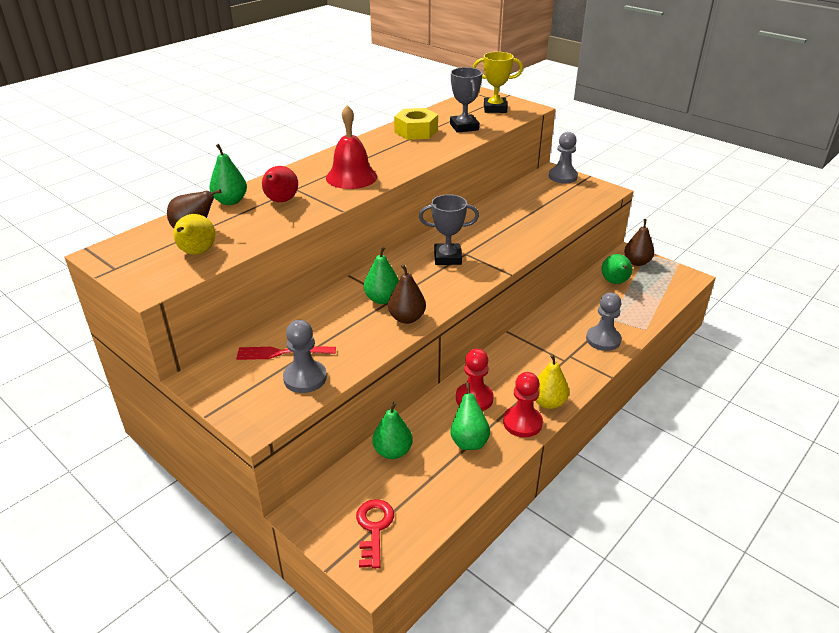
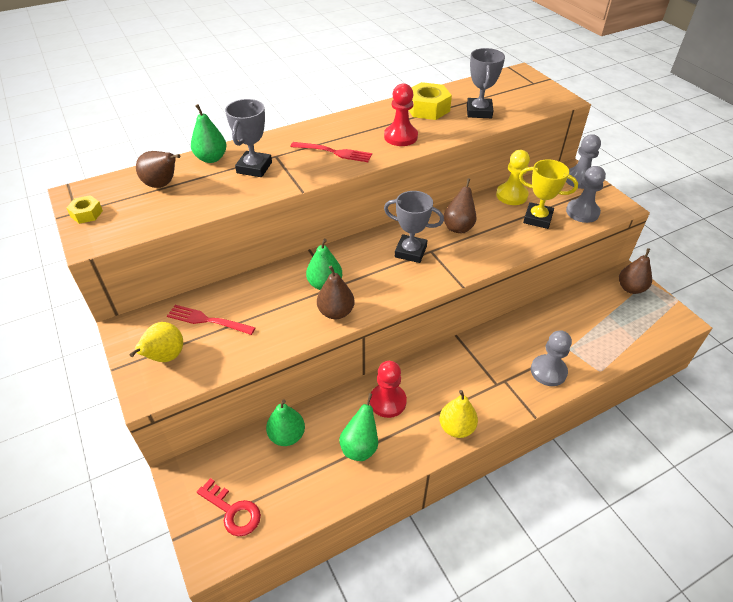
camera: 20 degrees right, 10 degrees up
yellow pear [173,214,215,255] -> yellow pear moved to [129,322,183,362]
red pear [262,166,298,202] -> grey trophy [225,99,272,177]
grey pawn [283,320,327,393] -> grey pawn moved to [566,166,606,223]
red bell [326,105,377,189] -> red fork [290,142,372,162]
red key [356,499,394,569] -> red key turned 105 degrees clockwise [197,478,261,536]
yellow trophy [473,52,523,113] -> yellow trophy moved to [519,159,578,229]
red pawn [503,372,543,437] -> red pawn moved to [384,83,418,146]
green pear [602,254,632,284] -> none
none -> yellow nut [66,195,103,224]
none -> brown pear [444,178,476,233]
none -> yellow pawn [496,150,530,205]

